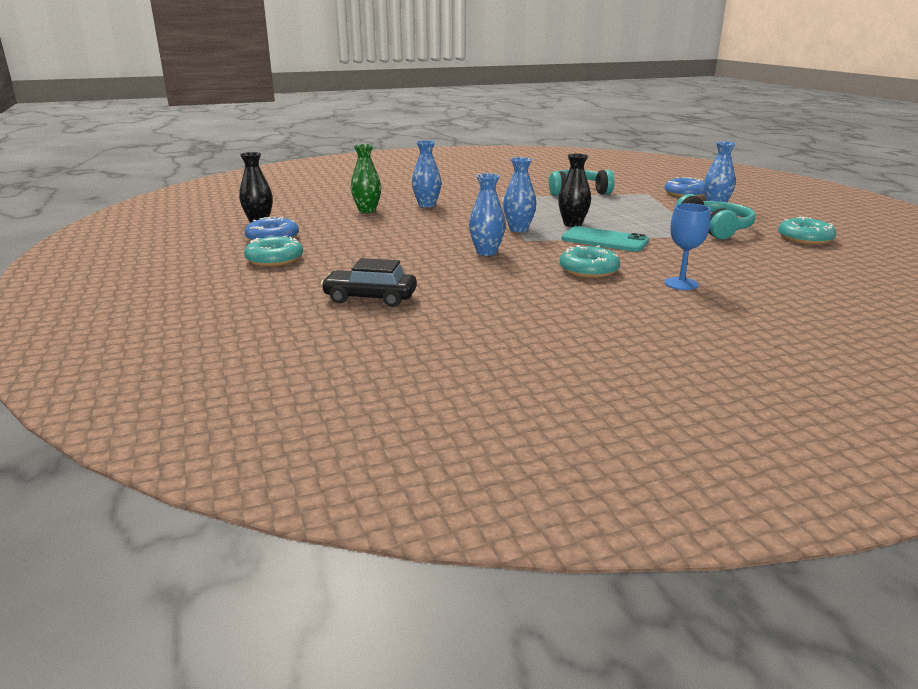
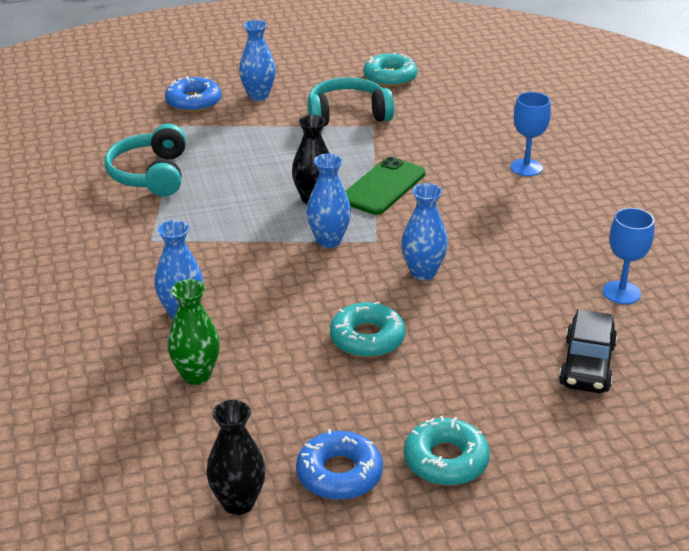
camera: 85 degrees left, 10 degrees up
turquoise donut [560,245,620,278] -> turquoise donut moved to [330,301,405,358]
turquoise phone [562,226,649,252] -> green phone [345,157,426,215]
none -> blue goblet [603,208,654,304]

